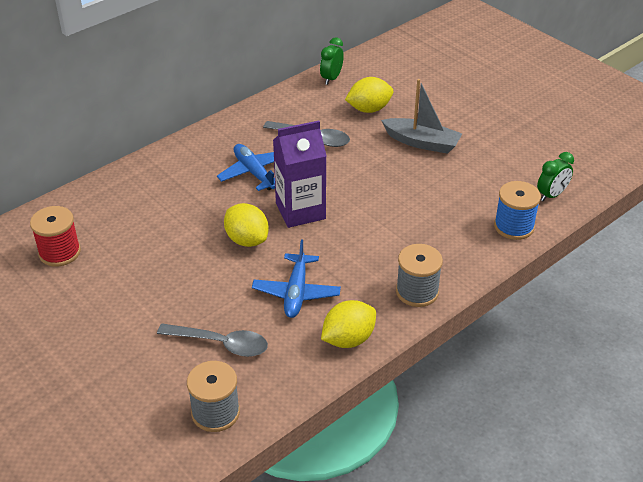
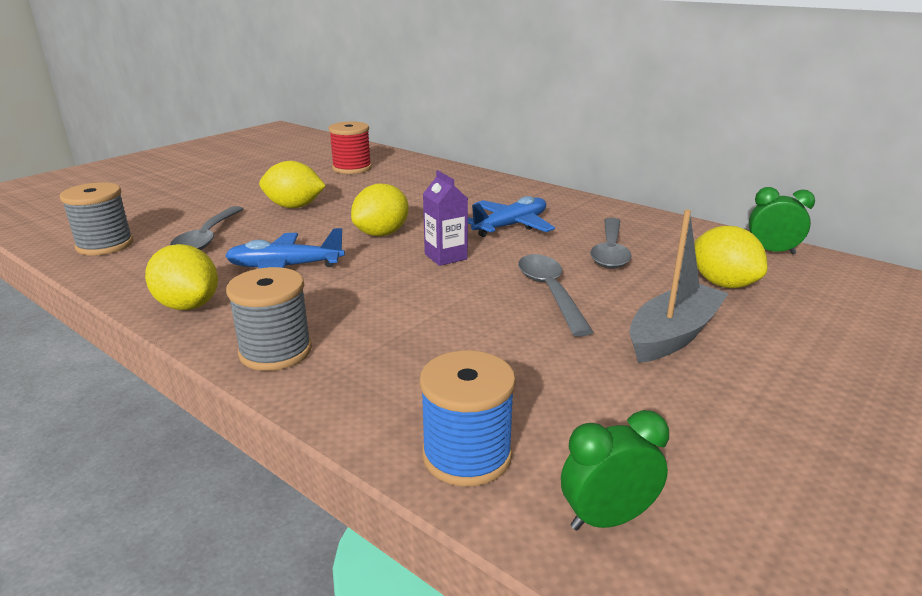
camera: 80 degrees right, 15 degrees down
purple carton [273,121,327,228] -> purple carton [423,170,468,266], size x0.58
grey boat [381,79,462,154] -> grey boat turned 150 degrees counterclockwise [629,210,729,363]
green clock [537,152,574,201] -> green clock turned 120 degrees clockwise [561,410,669,530]
none -> yellow lemon [259,161,326,208]
none -> grey spoon [518,254,593,337]

